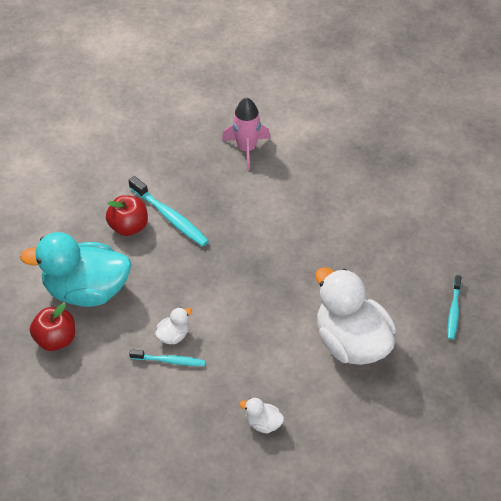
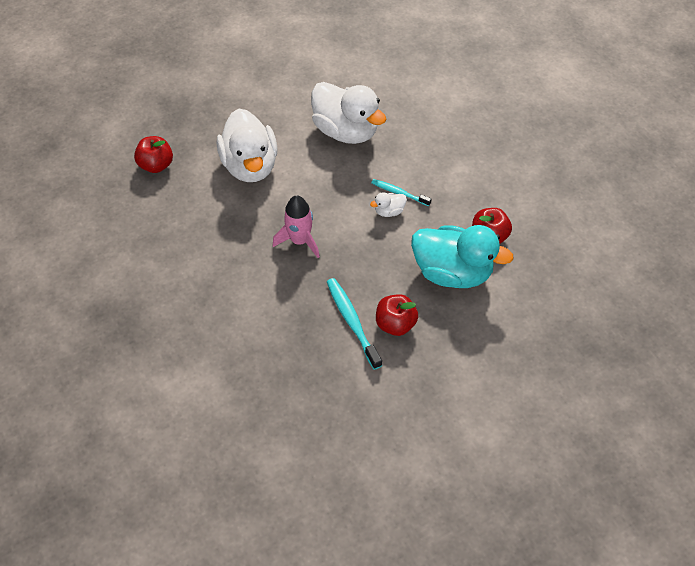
camera: 160 degrees left, 5 degrees up
pink rocket [222,98,270,170] -> pink rocket moved to [273,195,320,258]
white duck [239,398,284,434] -> white duck [311,82,386,144], size x2.44
turquoise toothbrush [447,275,461,340] -> red apple [134,136,173,173]

